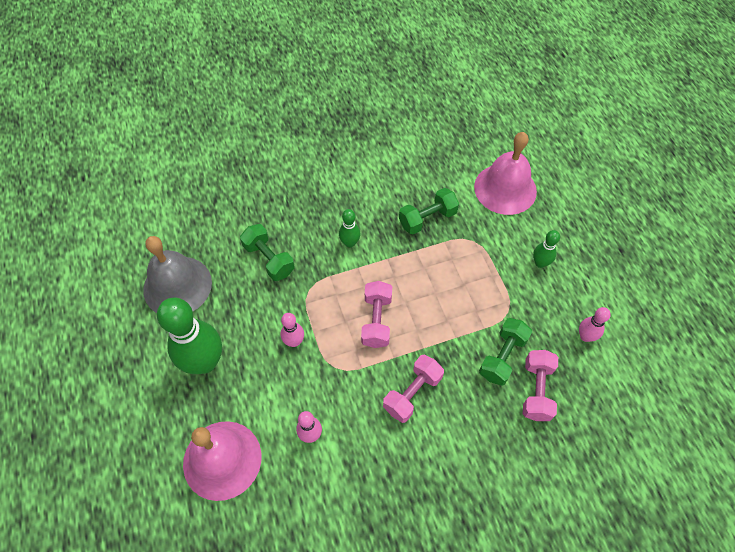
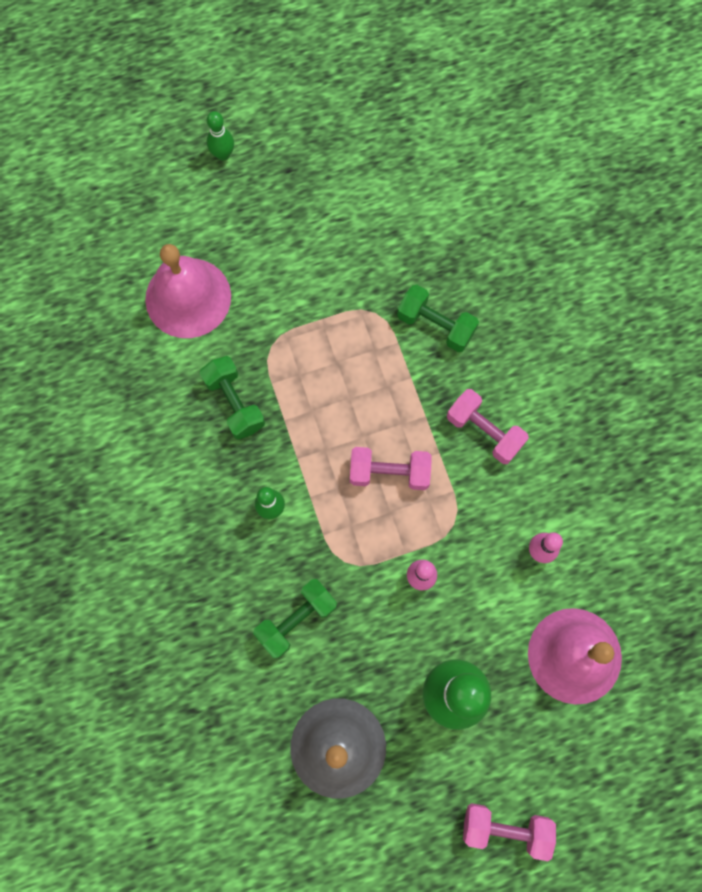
camera: 90 degrees left, 15 degrees up
pink dumbbell [523,350,558,421] -> pink dumbbell moved to [463,803,556,861]
green bowling pin [533,230,560,268] -> green bowling pin moved to [207,111,234,161]
pink bowling pin [579,307,611,342] -> none

